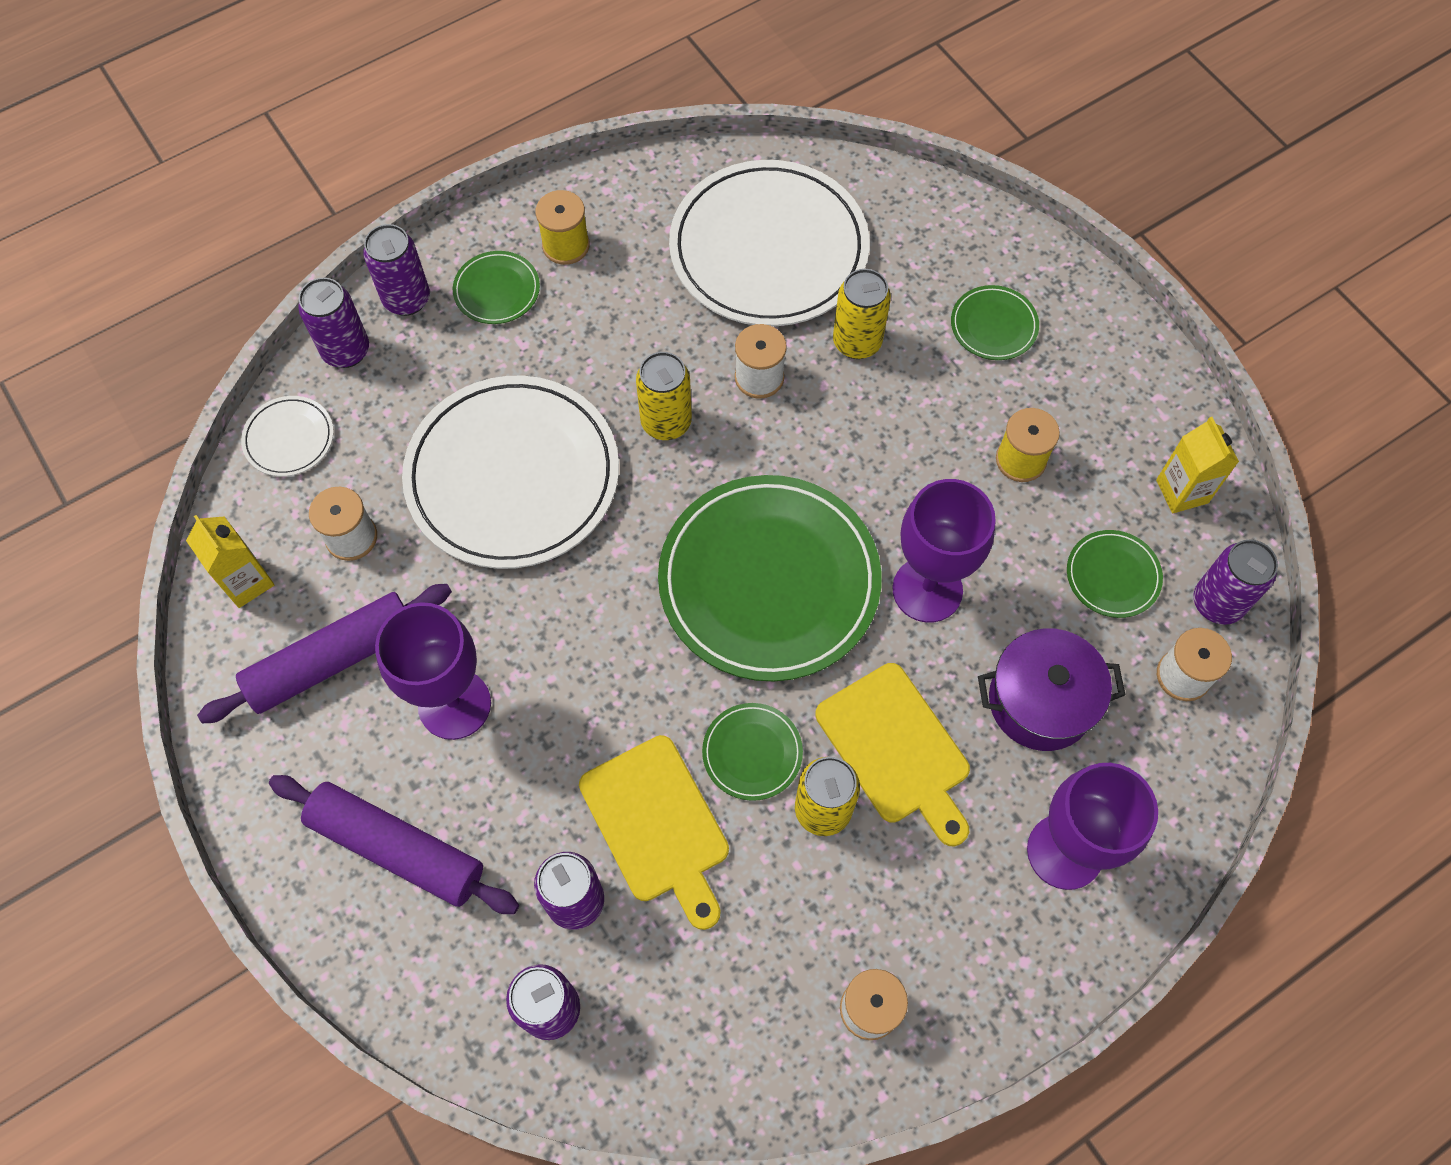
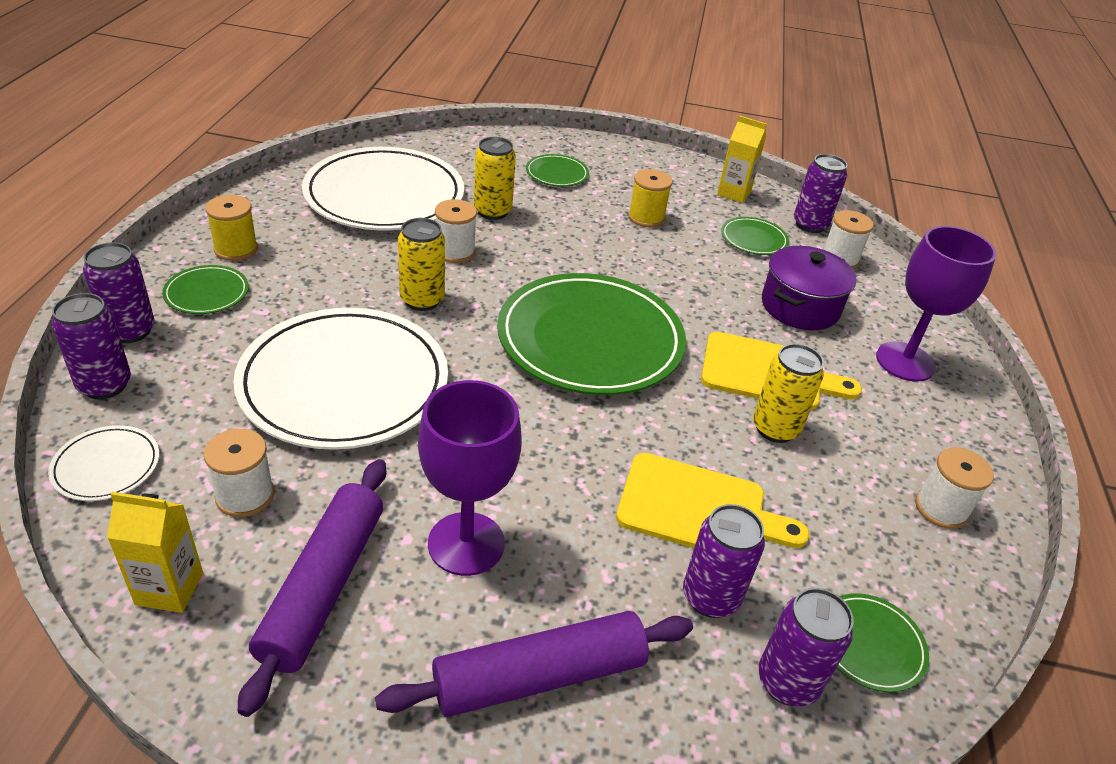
camera: 50 degrees left, 25 degrees down
green plate [702,703,803,801] -> green plate moved to [837,593,929,692]
purple goblet [893,479,996,623] -> none

